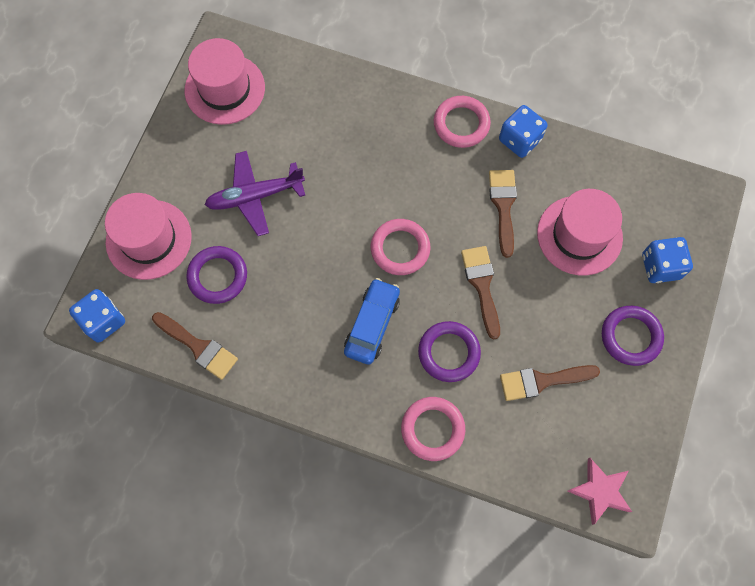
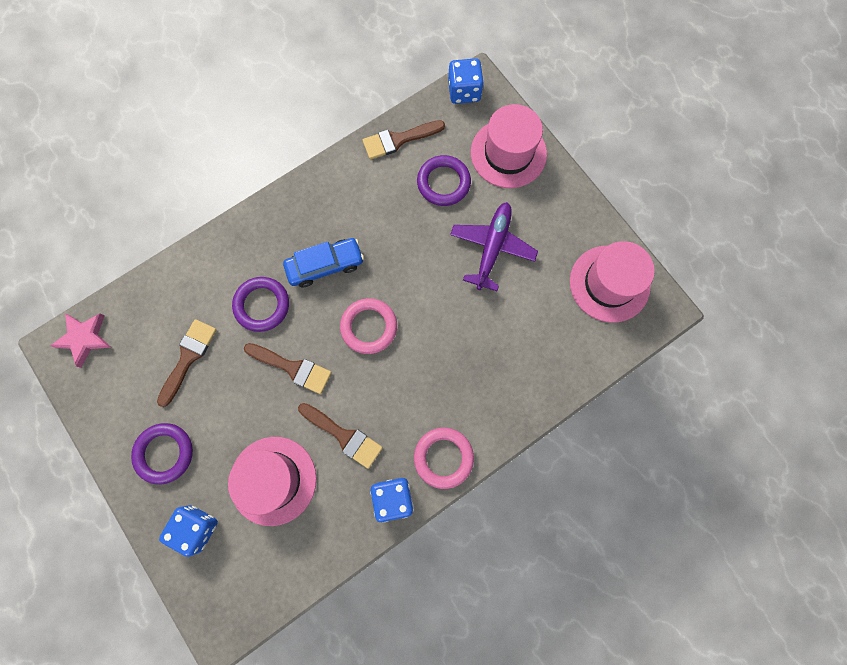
camera: 125 degrees right, 5 degrees up
blue car [344,278,400,365] -> blue car turned 75 degrees counterclockwise [283,238,364,288]
pink ring [401,397,465,461] -> none

